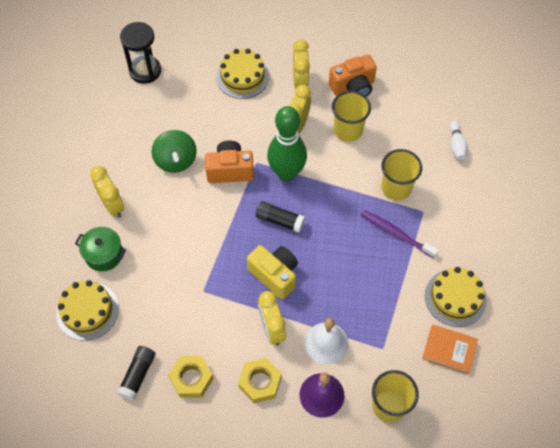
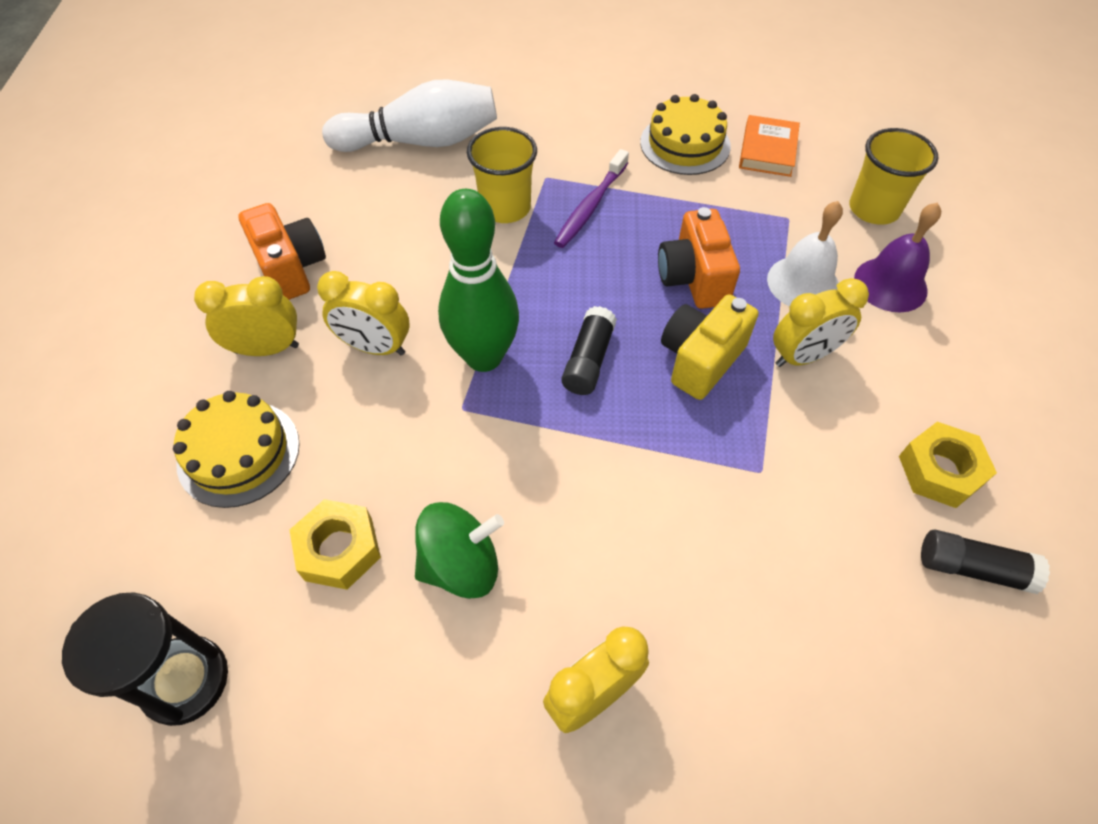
camera: 95 degrees left, 5 degrees down
yellow cake [56,280,119,341] -> none
green pot [75,227,126,271] -> none
orange camera [205,140,254,183] -> orange camera moved to [658,207,740,309]
yellow nut [238,358,281,403] -> yellow nut moved to [290,499,381,590]
yellow cup [332,91,371,142] -> none
white bowling pin [450,121,468,160] -> white bowling pin [322,80,497,152], size x2.28

